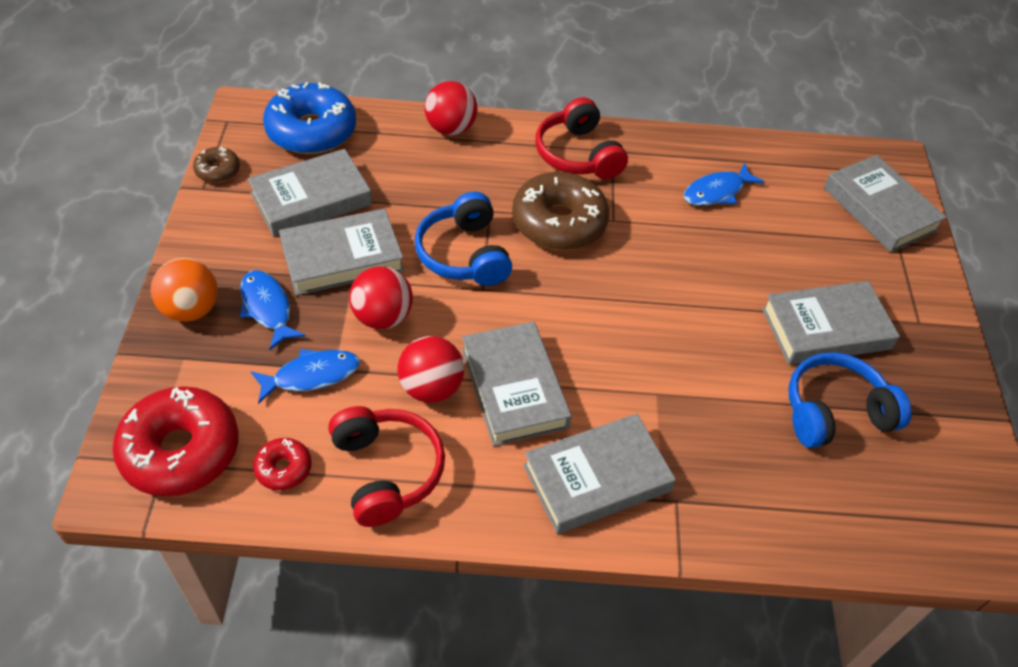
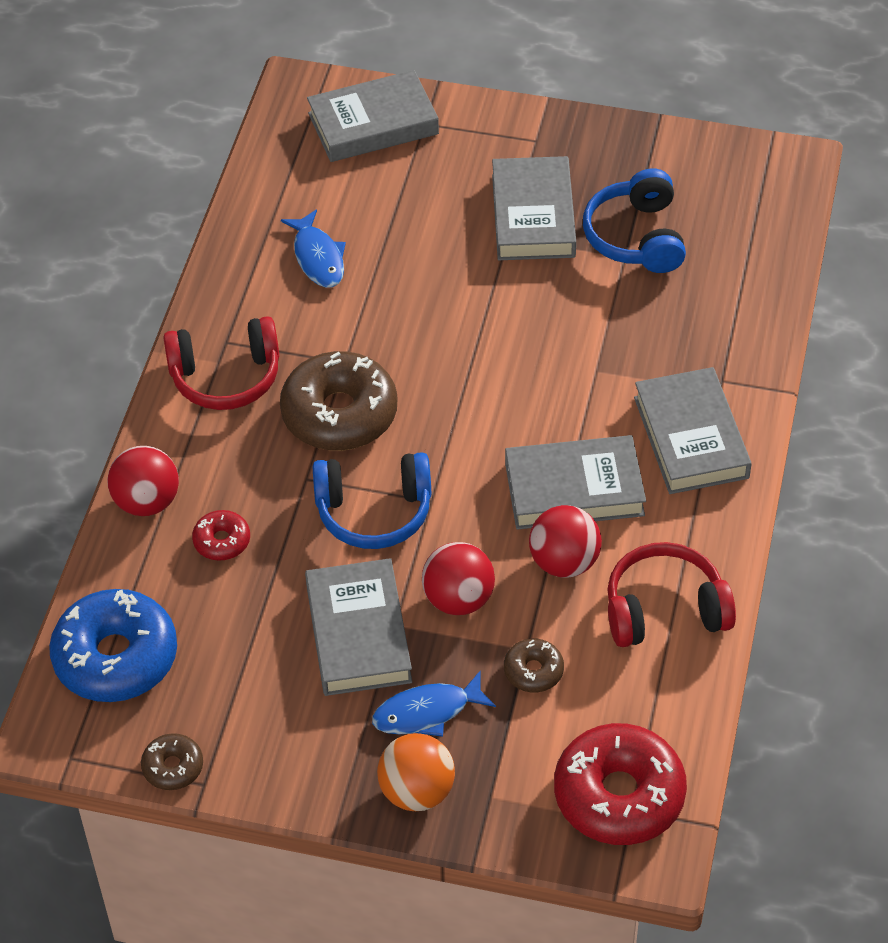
camera: 75 degrees left, 0 degrees up
grey book [247,149,372,237] -> none
blue fish [251,349,360,404] -> brown donut [504,638,564,692]
red donut [253,438,312,490] -> red donut moved to [192,510,250,561]

